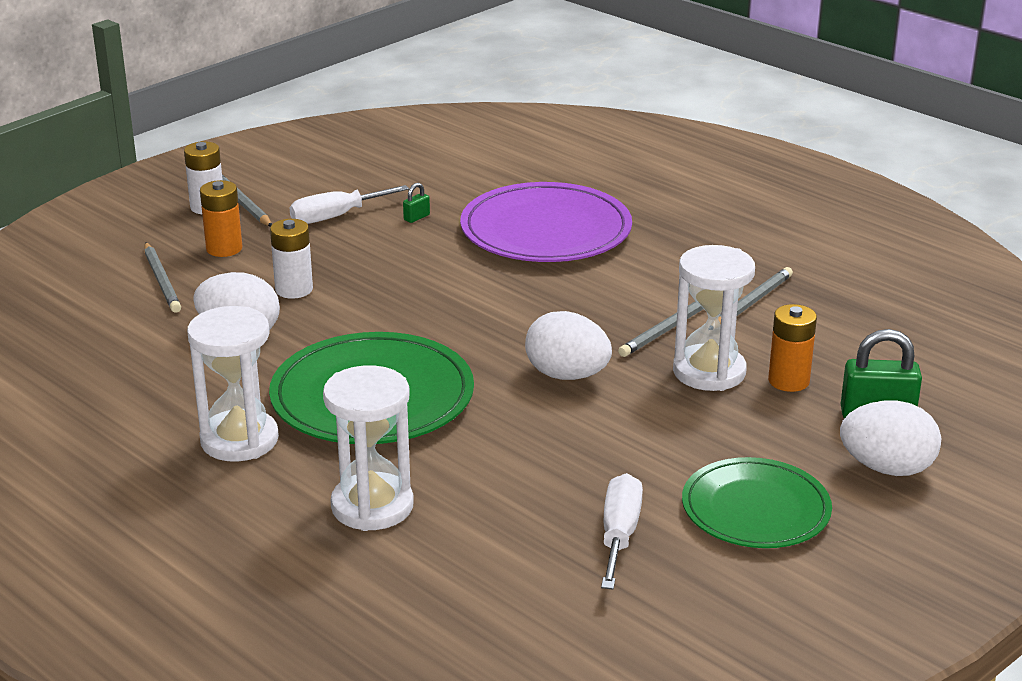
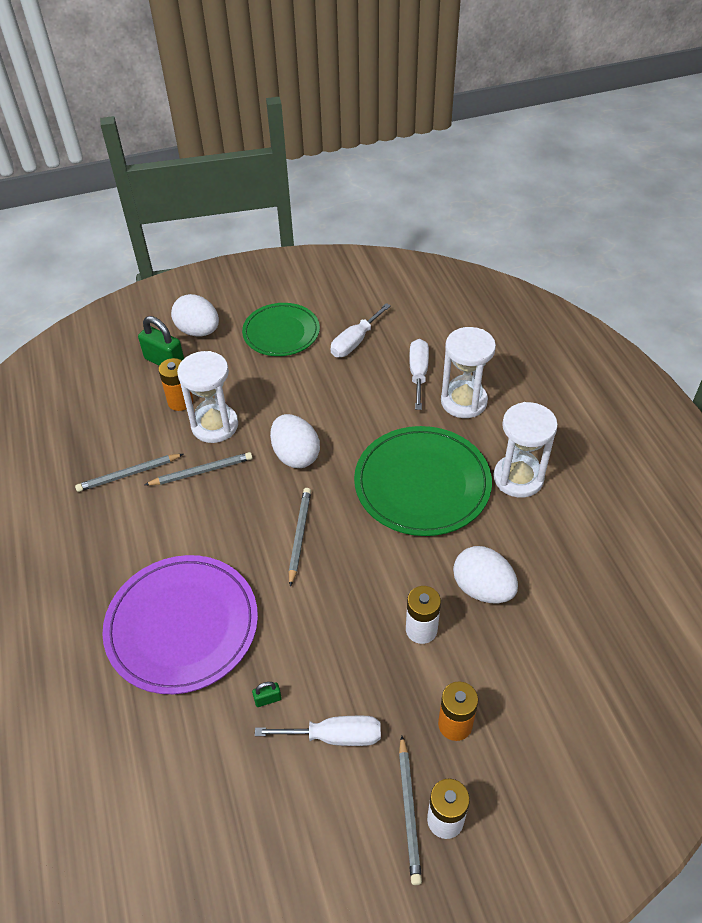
camera: 150 degrees left, 20 degrees up
grey pencil [144,242,181,313] -> grey pencil moved to [289,488,311,587]
none -> white screwdriver [409,339,429,410]

